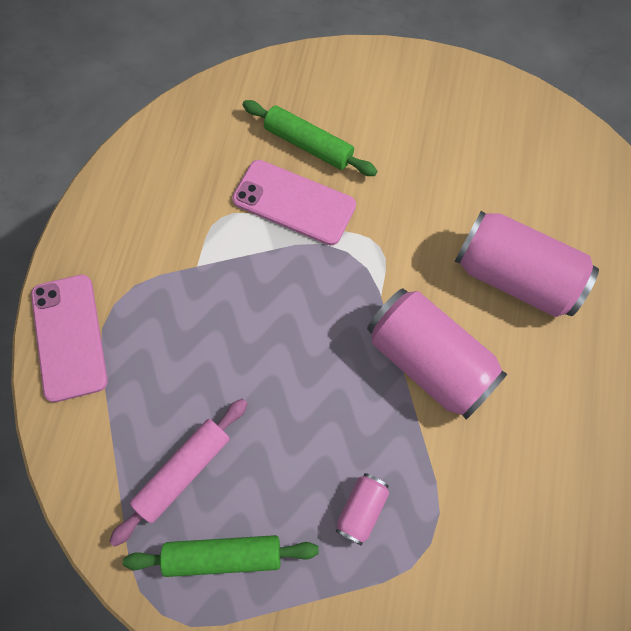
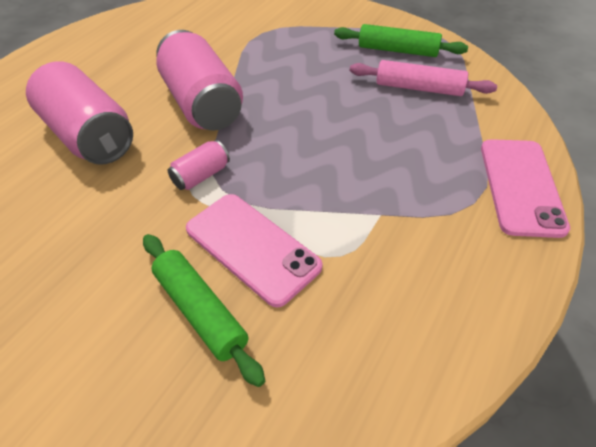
camera: 160 degrees left, 20 degrees down
pink rolling pin [109,398,248,547] -> pink rolling pin turned 45 degrees clockwise [350,60,497,96]
pink can [336,473,389,546] -> pink can moved to [168,140,230,190]

